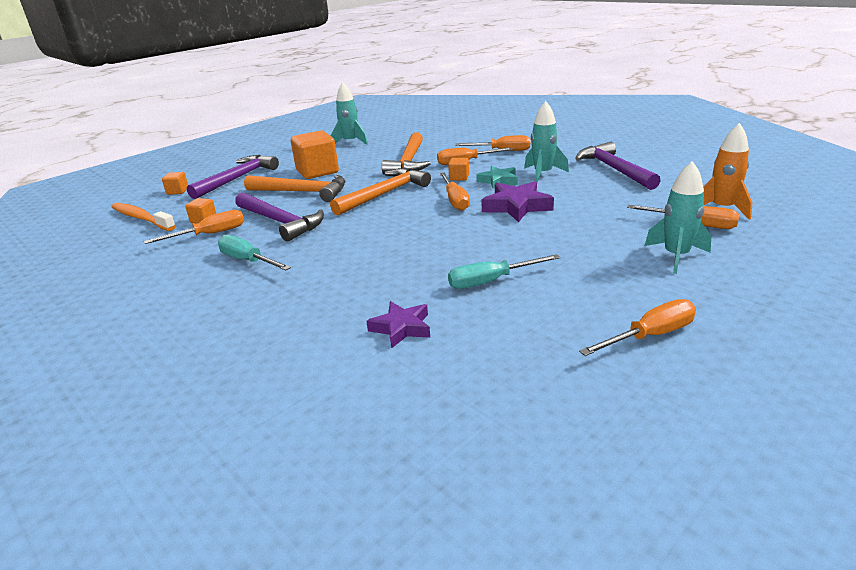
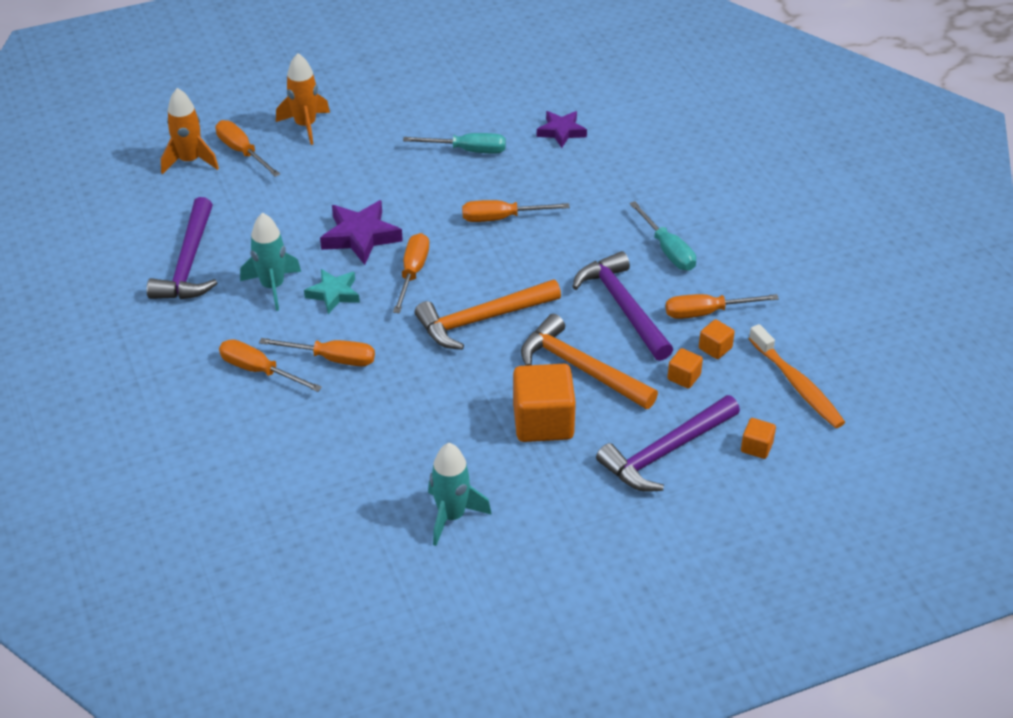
camera: 160 degrees left, 15 degrees up
orange hammer [382,132,431,175] -> none
orange cube [448,158,469,181] -> orange cube moved to [667,348,703,389]
orange screwdriver [579,299,696,356] -> orange screwdriver moved to [462,200,570,222]
turquoise rocket [644,161,711,274] -> orange rocket [276,53,330,145]

